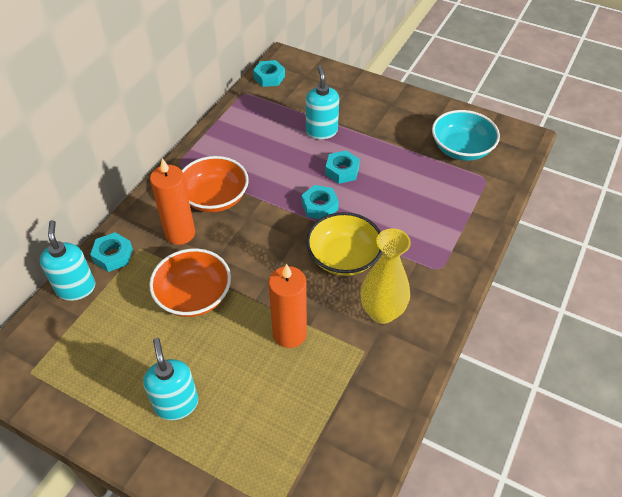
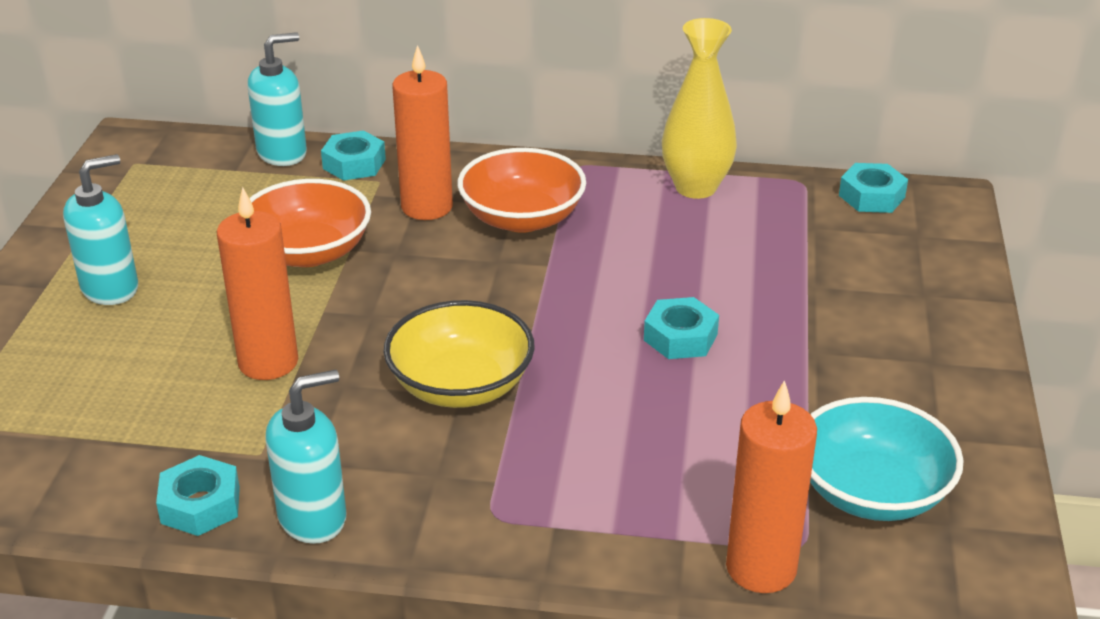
camera: 70 degrees right, 15 degrees down
turquoise nut [302,185,339,219] -> turquoise nut moved to [156,455,240,536]
turquoise soap dispenser [306,65,339,139] -> turquoise soap dispenser moved to [265,370,346,544]
yellow vase [360,228,411,324] -> yellow vase moved to [662,18,737,199]
none -> orange candle [726,380,817,593]

